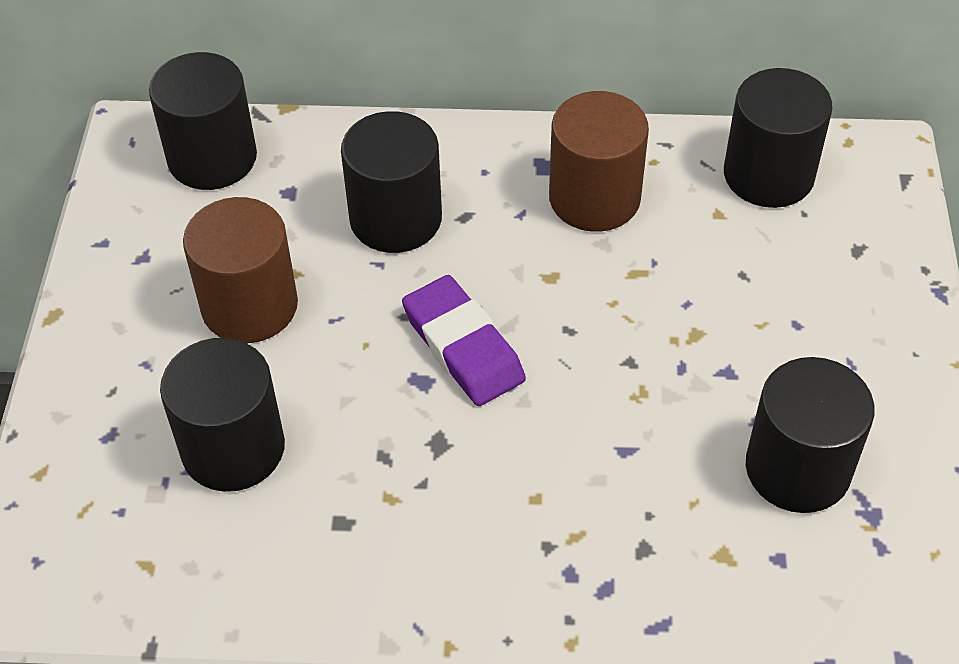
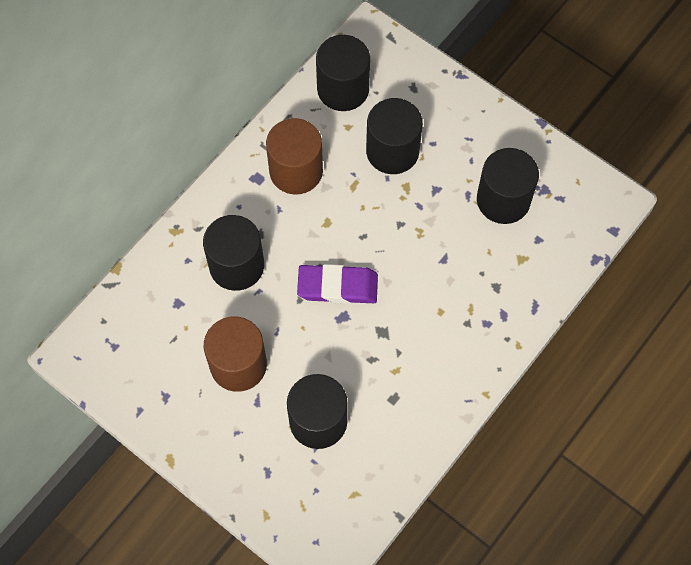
camera: 55 degrees left, 15 degrees up
black cylinder [149,52,257,190] -> black cylinder moved to [366,98,423,174]

